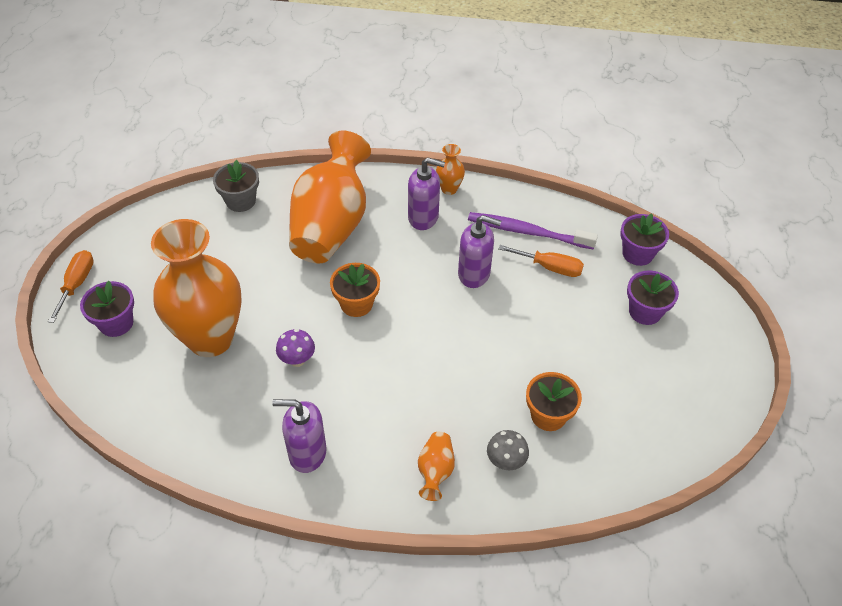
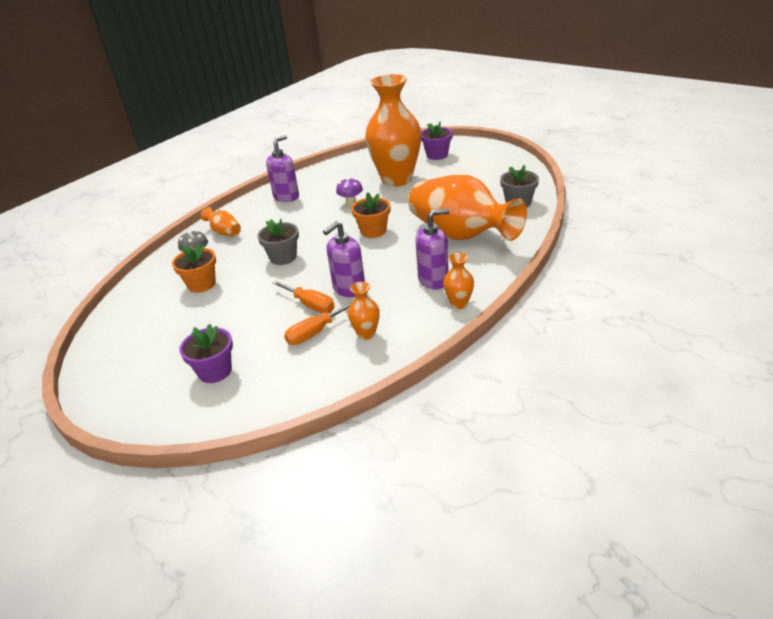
camera: 125 degrees right, 15 degrees down
orange screwdriver [48,250,94,323] -> orange screwdriver moved to [272,280,335,313]
purple soap dispenser [408,157,445,230] -> purple soap dispenser turned 150 degrees counterclockwise [415,208,450,289]
purple toothbrush [468,212,598,250] -> orange vase [348,282,380,340]
purple flower pot [620,213,669,266] -> none
none -> grey flower pot [257,219,299,265]

